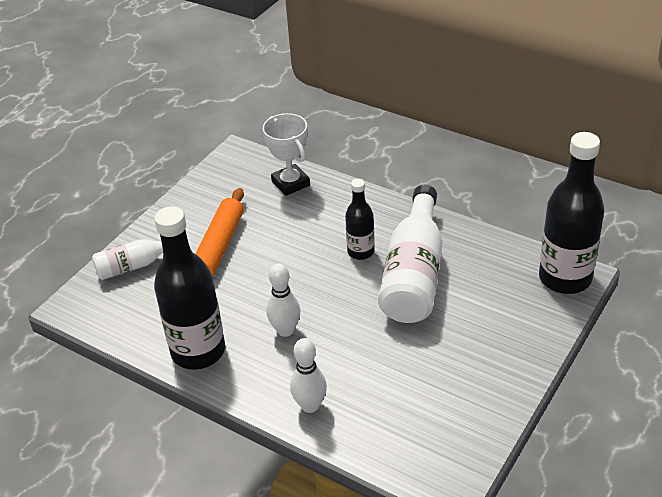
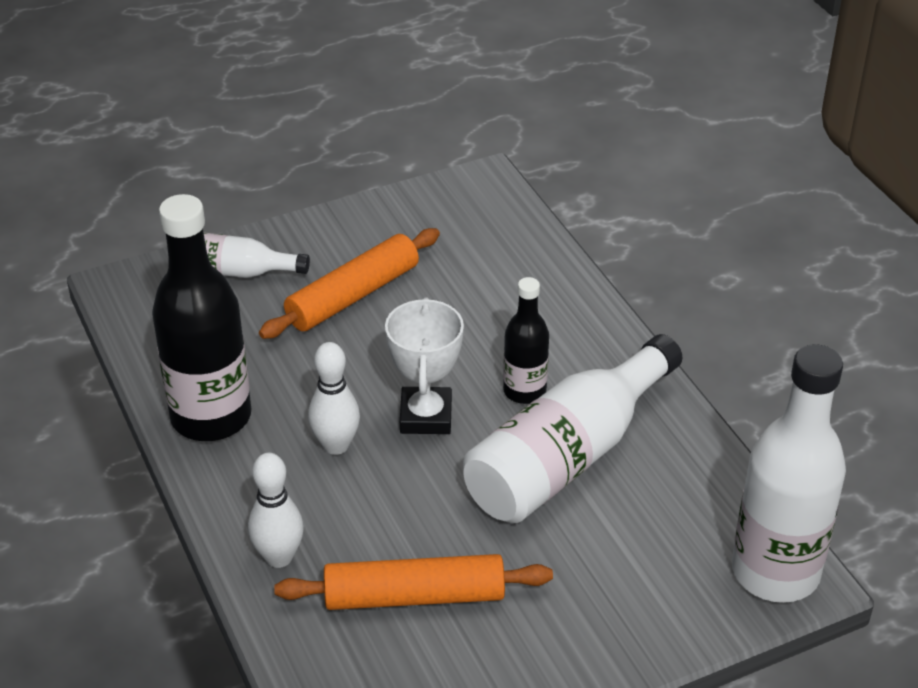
camera: 30 degrees right, 0 degrees up
white trophy [263,113,310,196] -> white trophy moved to [385,297,464,434]
black bottle [539,132,604,294] -> white bottle [732,344,846,603]
none -> orange rolling pin [274,554,553,610]

